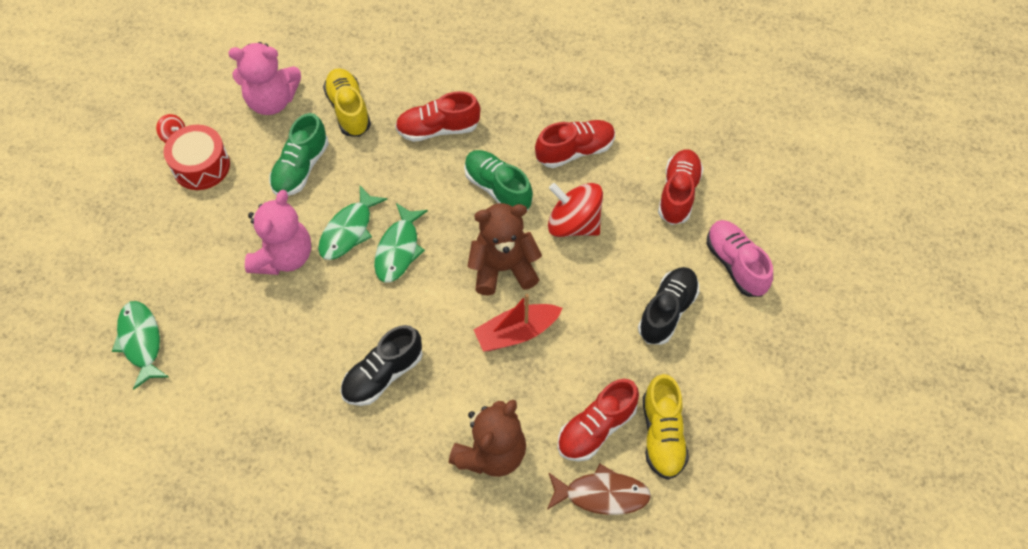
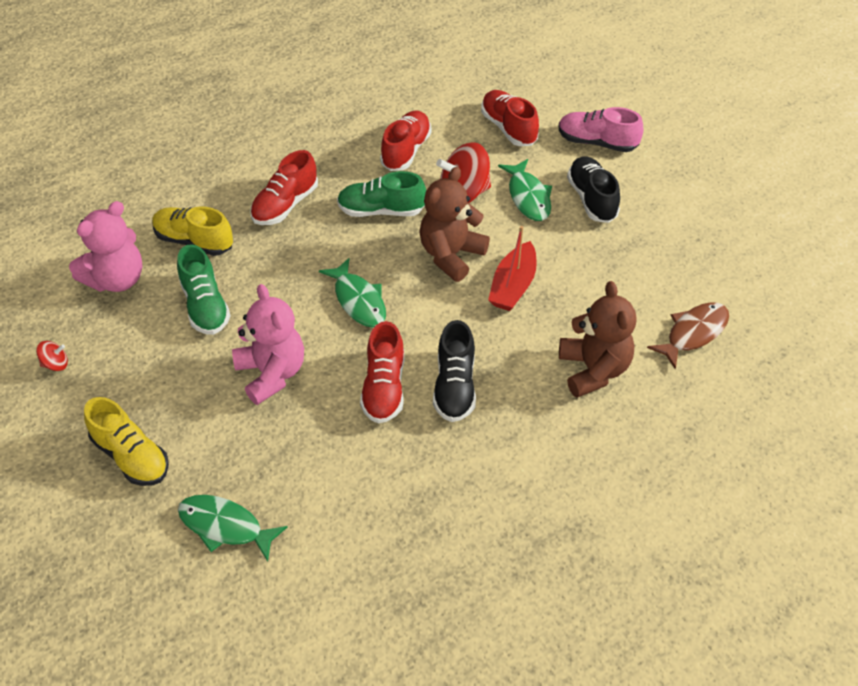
camera: 45 degrees left, 10 degrees down
red drum [164,125,230,190] -> none
green fish [318,186,388,260] -> green fish moved to [498,159,552,221]
red shoe [558,379,639,462] -> red shoe moved to [360,321,404,424]
yellow shoe [643,374,689,480] -> yellow shoe moved to [84,397,169,486]

